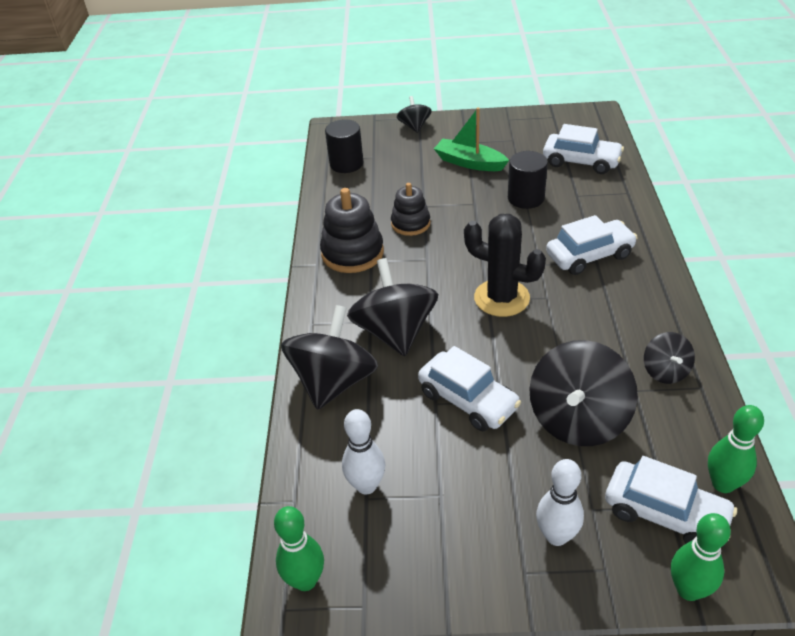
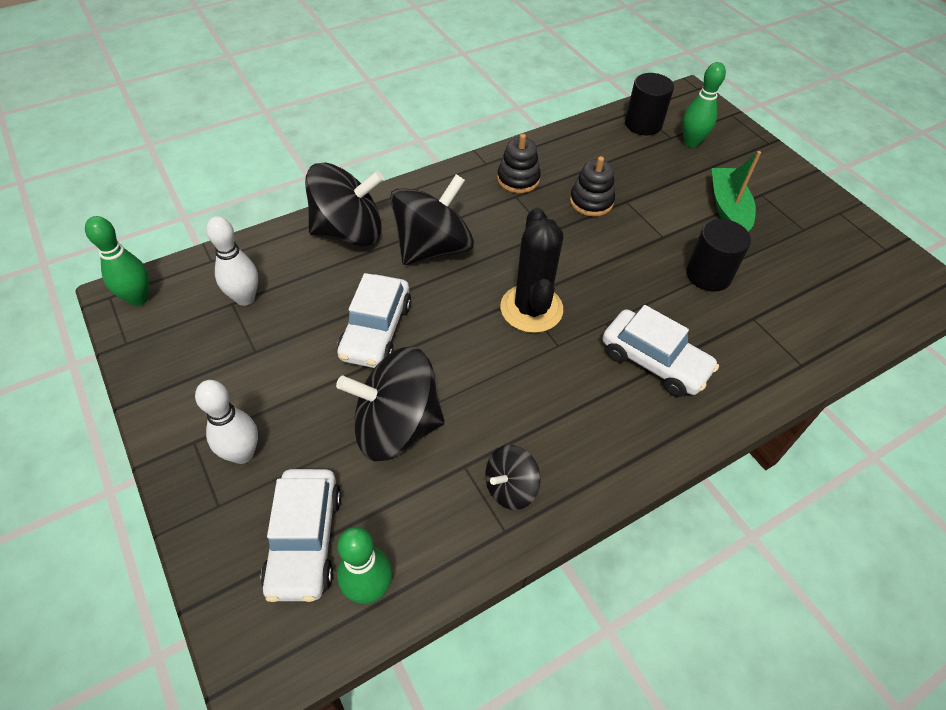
camera: 55 degrees right, 10 degrees up
black stacking toy [320,188,384,273] -> black stacking toy [497,134,541,193], size x0.65
black spinning top [397,96,432,133] -> none
white car [543,124,624,174] -> none
green bowling pin [671,513,731,601] -> green bowling pin moved to [682,62,726,147]

